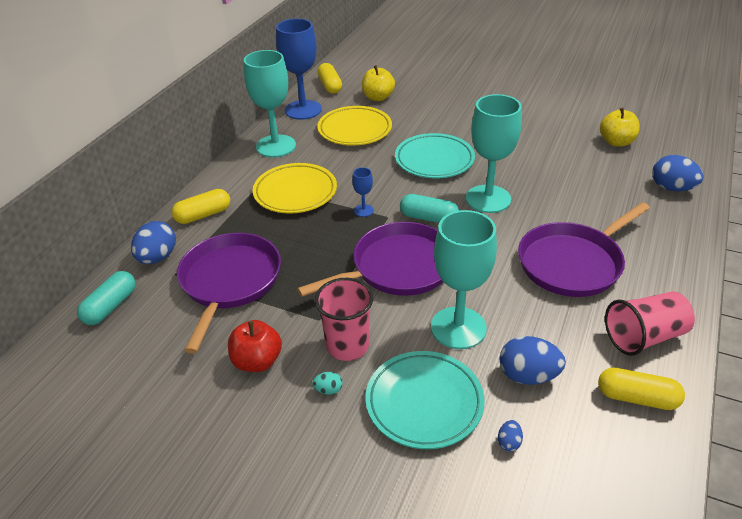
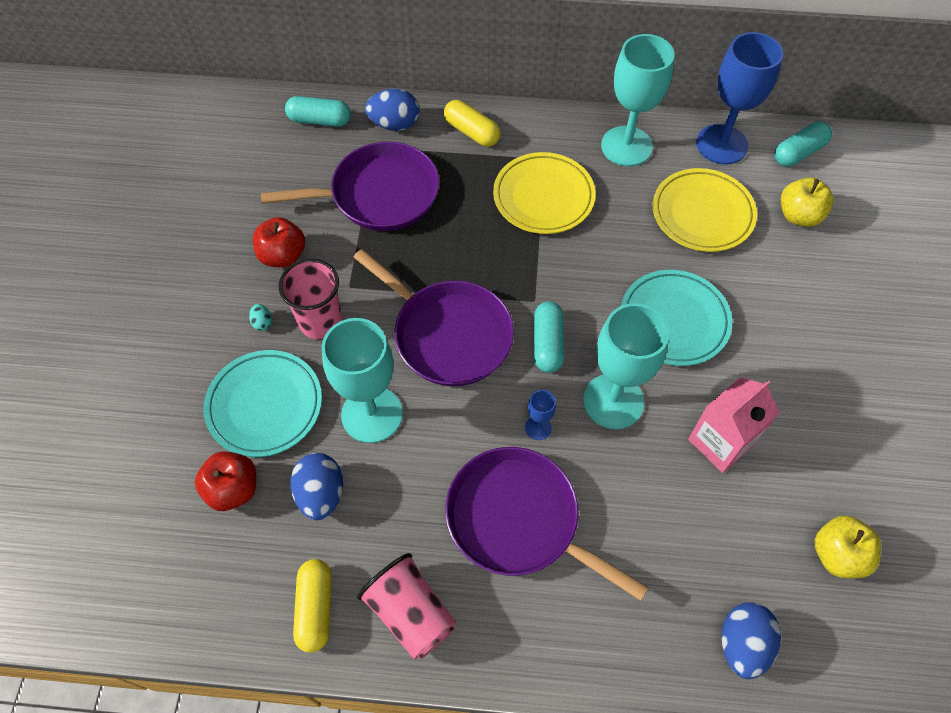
camera: 70 degrees right, 20 degrees up
yellow capsule [317,63,342,94] -> turquoise capsule [775,121,832,167]
blue goblet [352,167,374,217] -> blue goblet moved to [525,390,556,440]
blue egg [498,420,523,452] -> red apple [195,451,256,511]
none -> pink carton [688,377,780,473]

